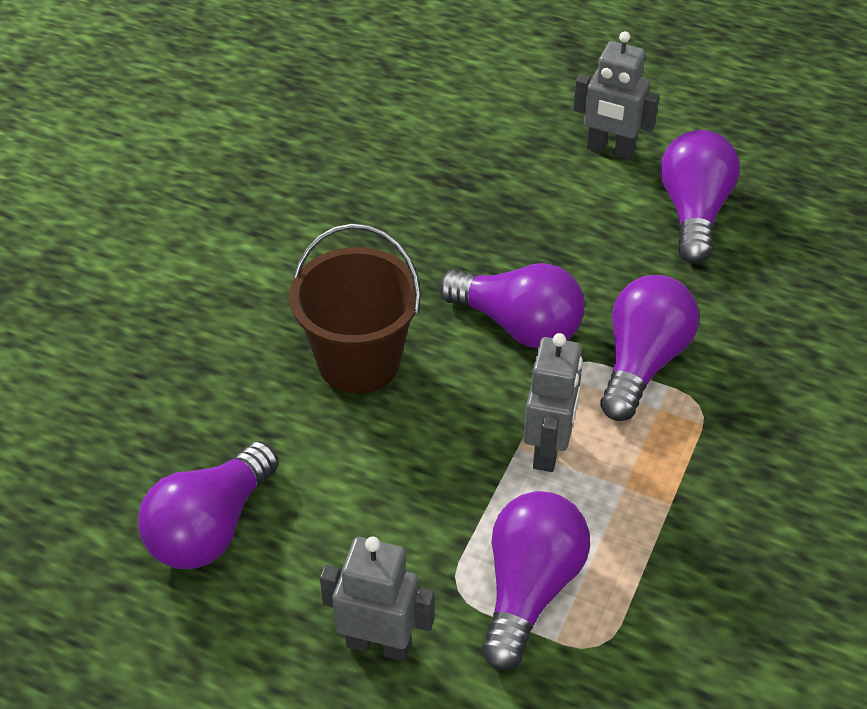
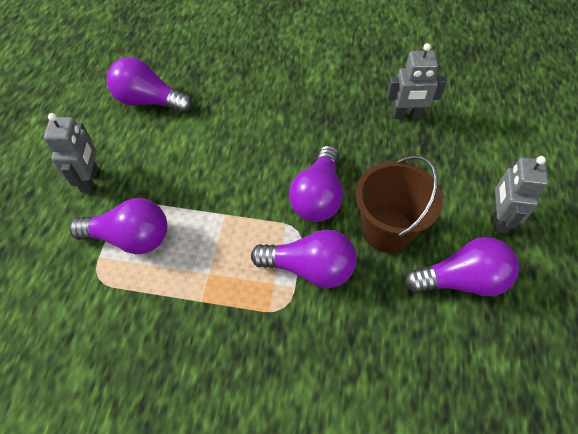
camera: 75 degrees right, 10 degrees up
brown bucket [289,224,421,394] -> brown bucket moved to [355,155,443,253]
grey robot [524,333,583,472] -> grey robot moved to [387,43,446,119]

